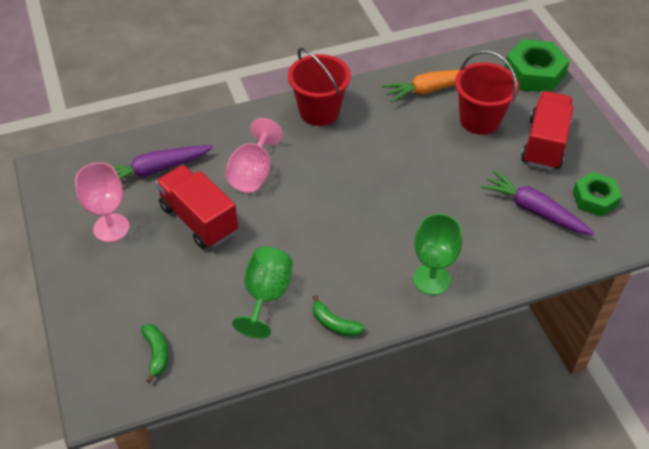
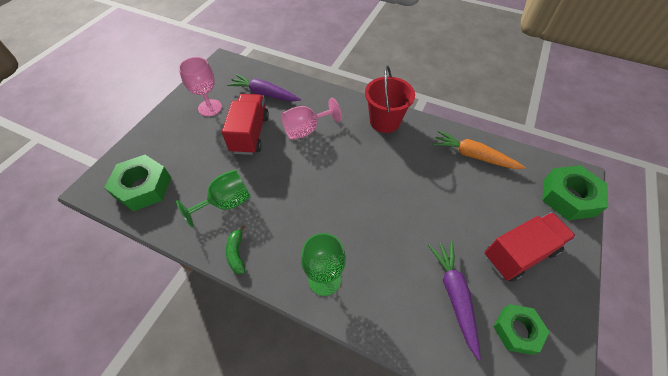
camera: 45 degrees right, 5 degrees up
green banana [141,324,168,383] -> green nut [104,155,171,211]
red bucket [455,50,519,135] -> none

